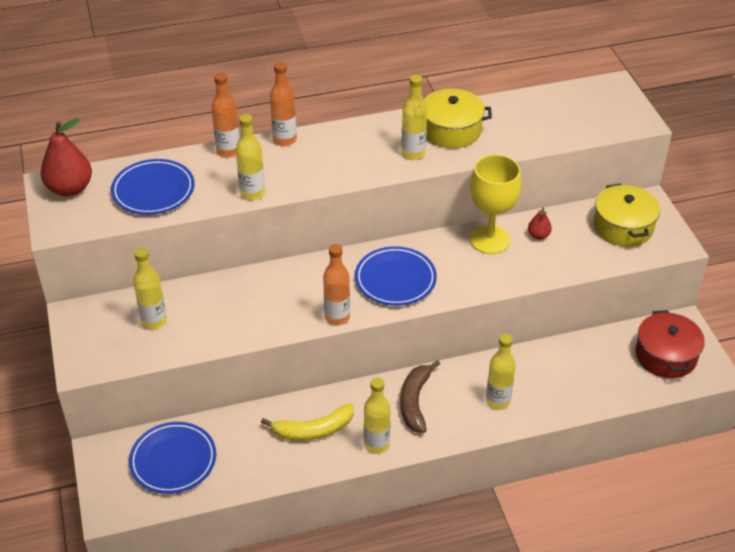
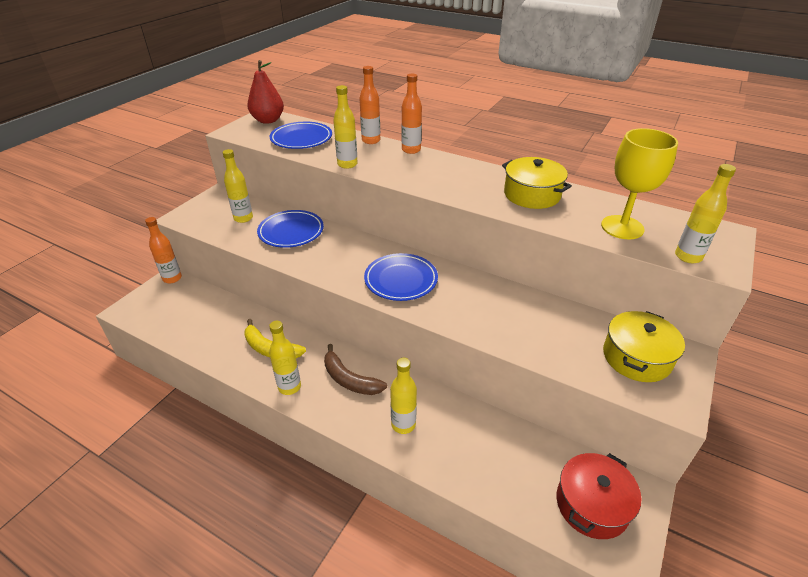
camera: 45 degrees right, 5 degrees down
blue plate [129,422,216,494] -> blue plate moved to [257,210,324,248]
orange bottle [323,244,350,325] -> orange bottle moved to [145,217,182,283]
brown banana [400,360,440,433] -> brown banana turned 105 degrees counterclockwise [324,344,387,395]
yellow bottle [401,75,427,160] -> yellow bottle moved to [675,164,736,263]
yellow goblet [470,155,521,254] -> yellow goblet moved to [601,128,678,239]
red pear [528,207,552,240] -> none

